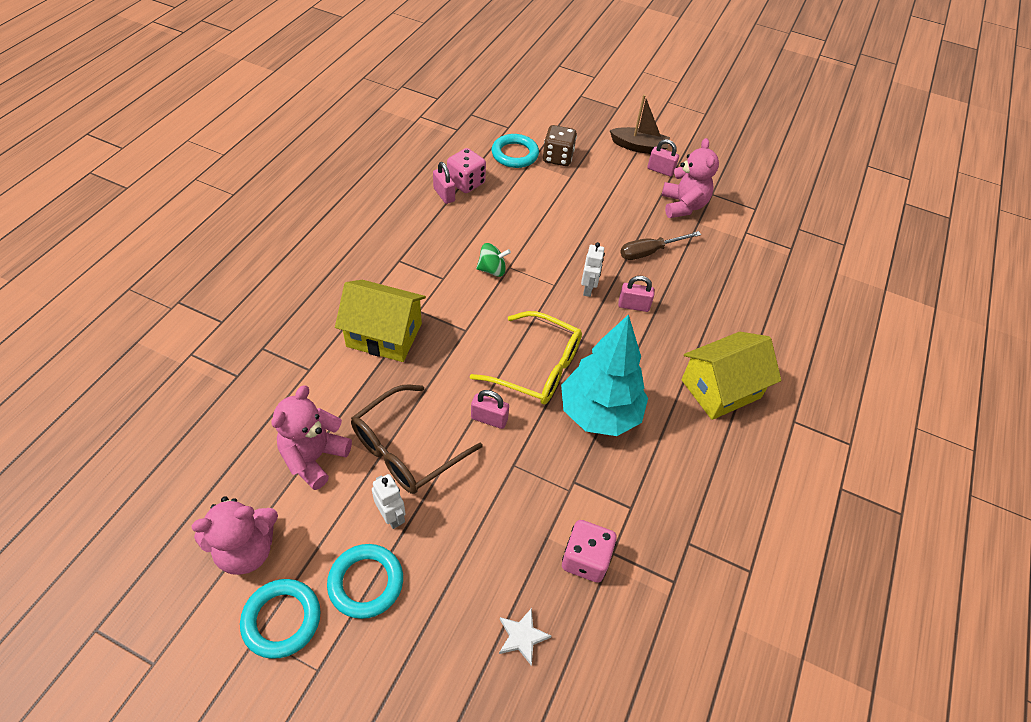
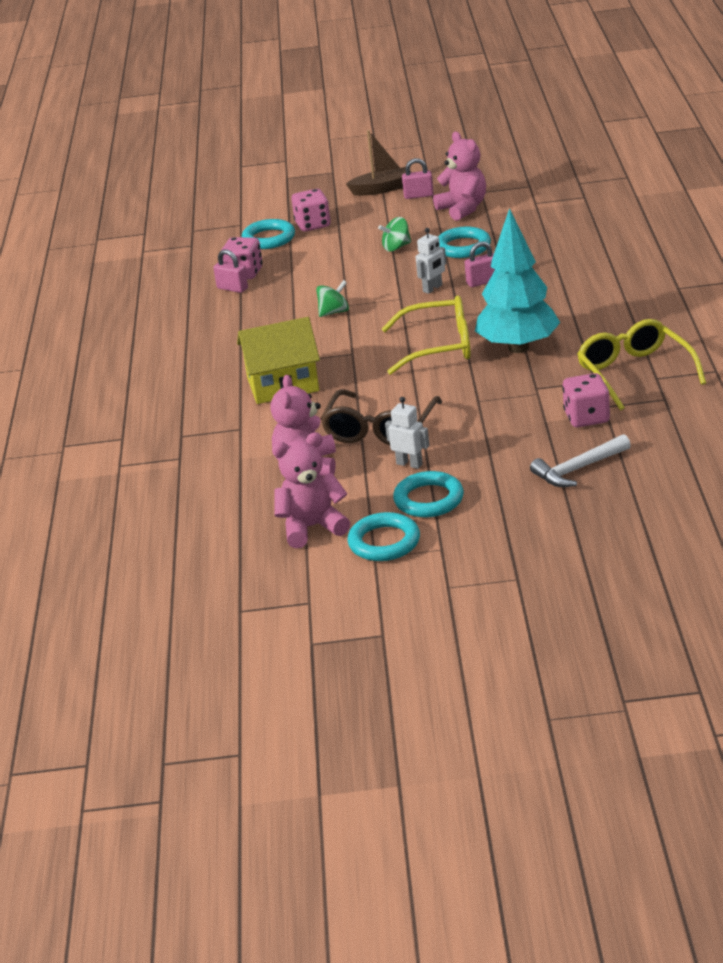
camera: 20 degrees left, 20 degrees down
pink teddy bear [191,496,278,575] -> pink teddy bear turned 150 degrees counterclockwise [272,432,350,548]
pink padlock [471,390,509,429] -> none
white star [499,608,551,665] -> white hammer [530,434,631,487]
brown dice [543,125,577,166] -> pink dice [291,189,330,232]
white robot [581,242,605,297] -> white robot turned 60 degrees clockwise [416,228,446,294]
brown screwdriver [620,231,701,260] -> turquoise ring [438,227,491,258]
yellow house [681,332,781,420] -> none
none -> green spinning top [378,217,411,252]
none -> yellow glasses [577,319,706,411]

